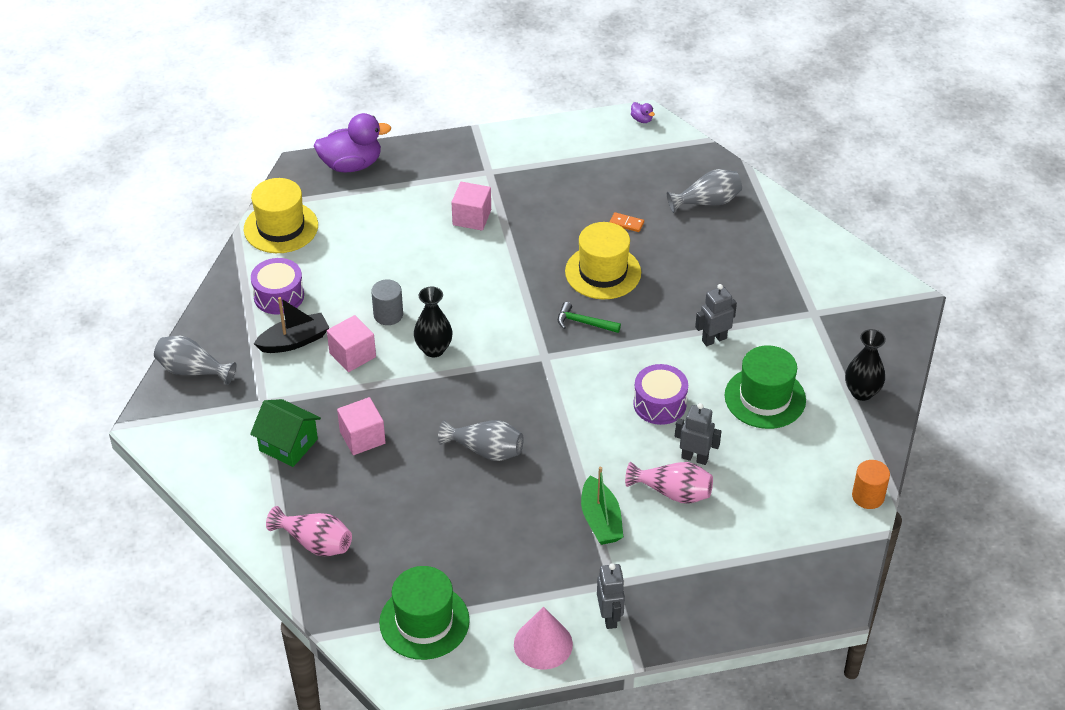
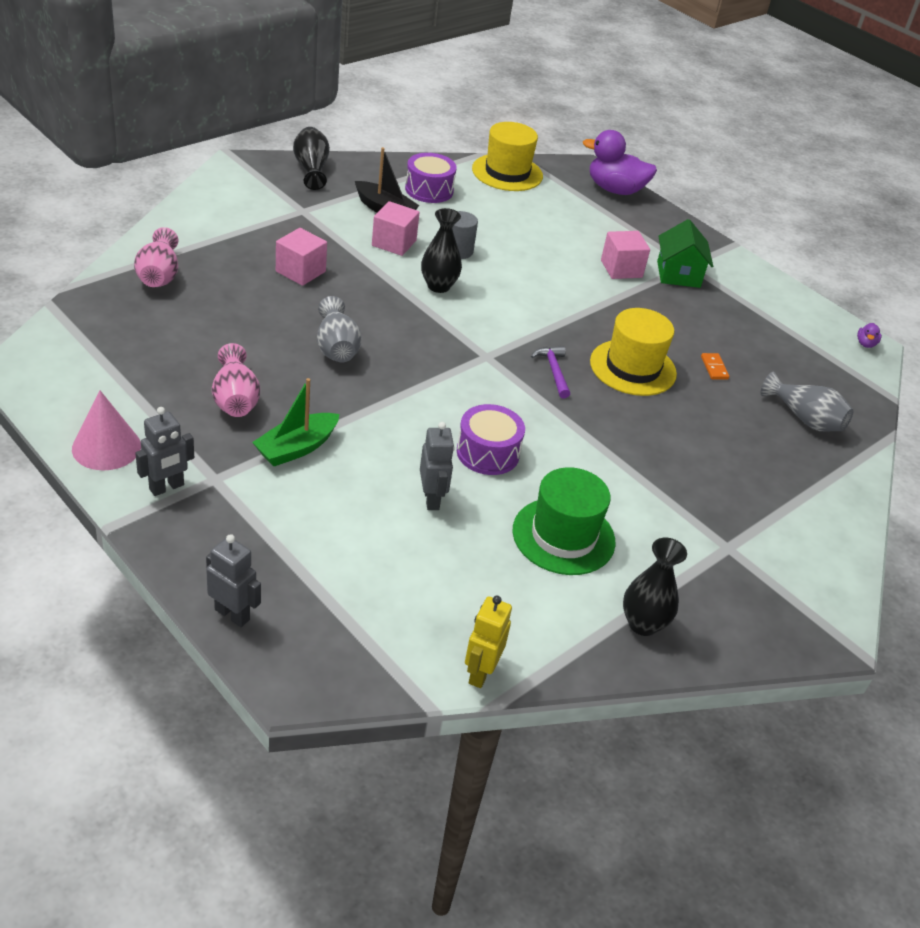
camera: 55 degrees right, 5 degrees down
grey vase [154,336,236,385] -> black vase [293,127,330,190]
green house [250,399,321,467] -> green house moved to [657,219,713,288]
purple duck [314,113,391,173] -> purple duck turned 150 degrees clockwise [583,130,657,195]
green hat [379,566,470,660] -> none
green hammer [558,302,621,333] -> purple hammer [531,346,570,398]
pink vase [625,462,713,504] -> pink vase moved to [212,343,260,417]
grey robot [695,284,737,346] -> grey robot moved to [206,534,261,627]
orange cylinder [852,460,890,509] -> yellow robot [465,596,512,688]

